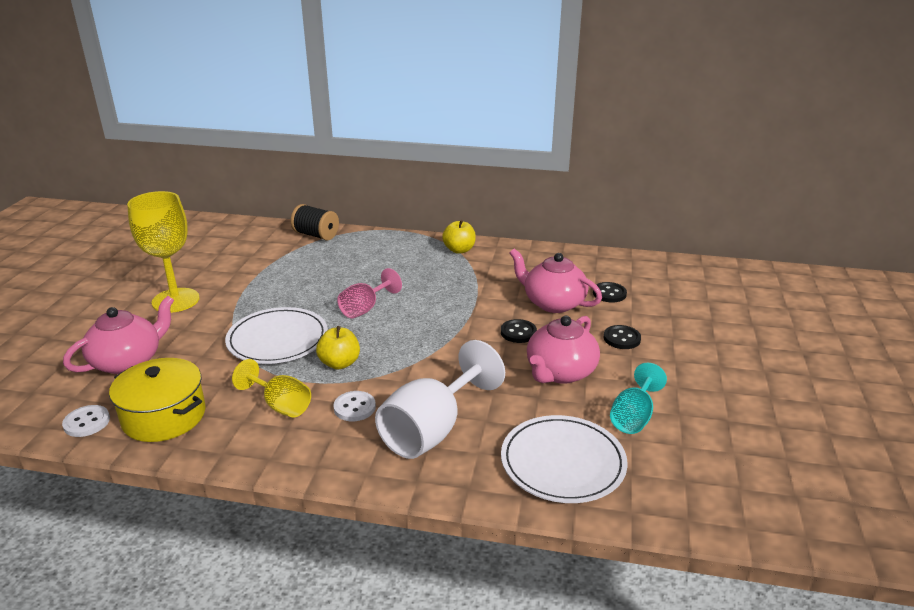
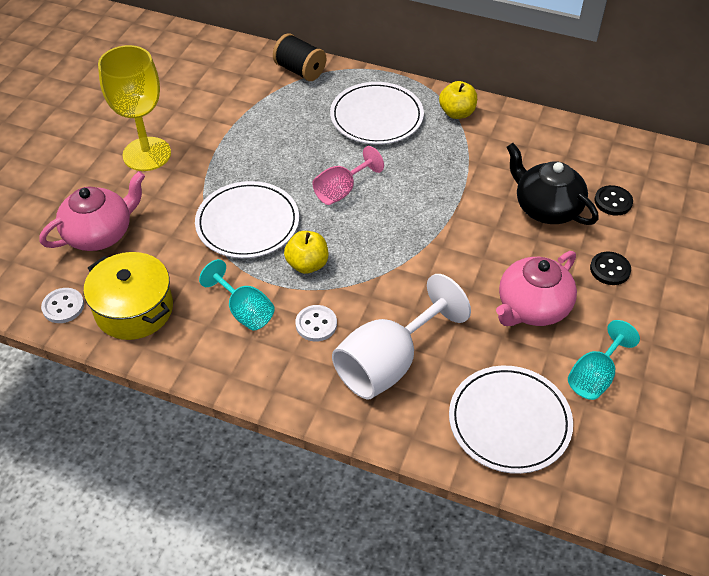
camera: 10 degrees right, 20 degrees up
yellow goblet [232,359,311,418] -> turquoise goblet [199,259,275,331]
black button [501,319,537,343] -> none
pink teapot [510,249,602,313] -> black teapot [507,143,599,225]
none -> white plate [330,82,424,145]

